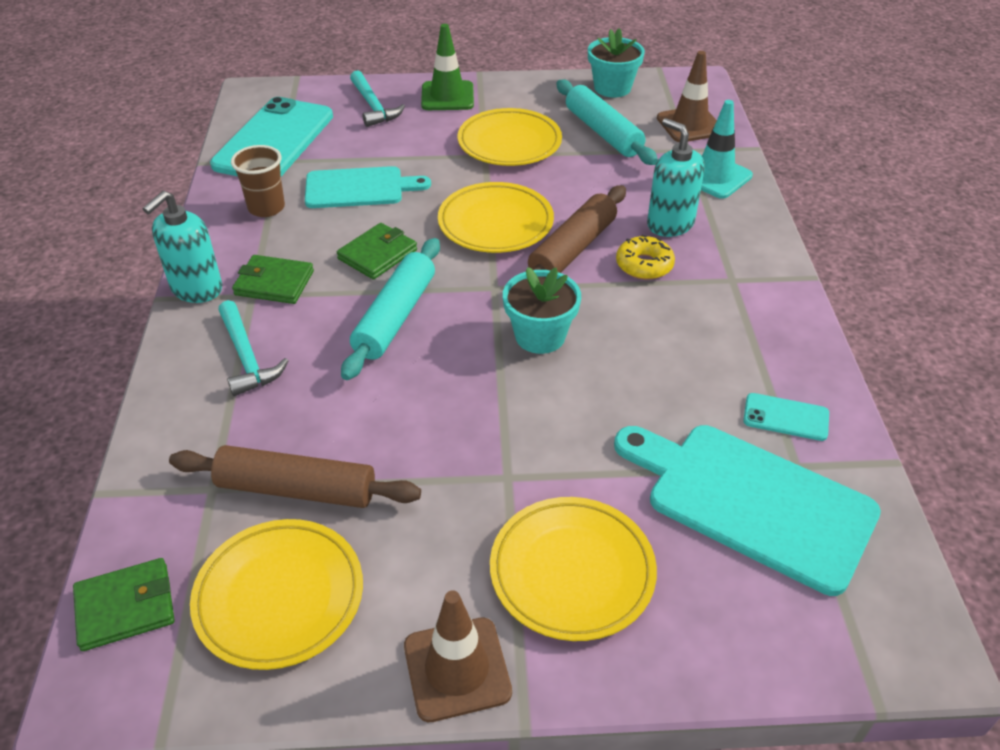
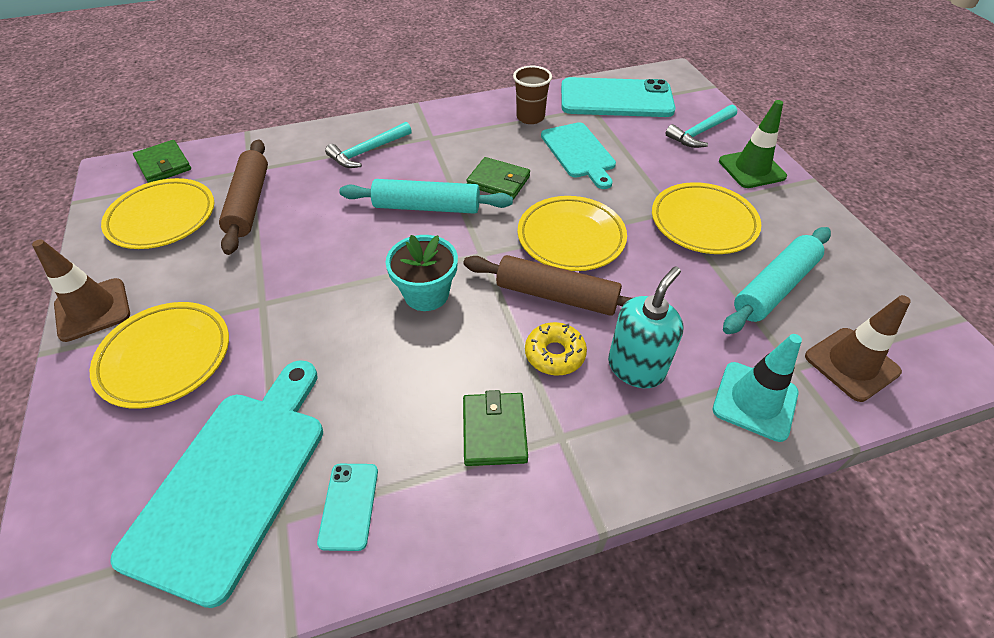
camera: 75 degrees right, 5 degrees up
turquoise soap dispenser [143,191,222,303] -> none
green wallet [232,255,314,304] -> green wallet moved to [463,390,528,466]
turquoise flower pot [588,28,645,97] -> none

